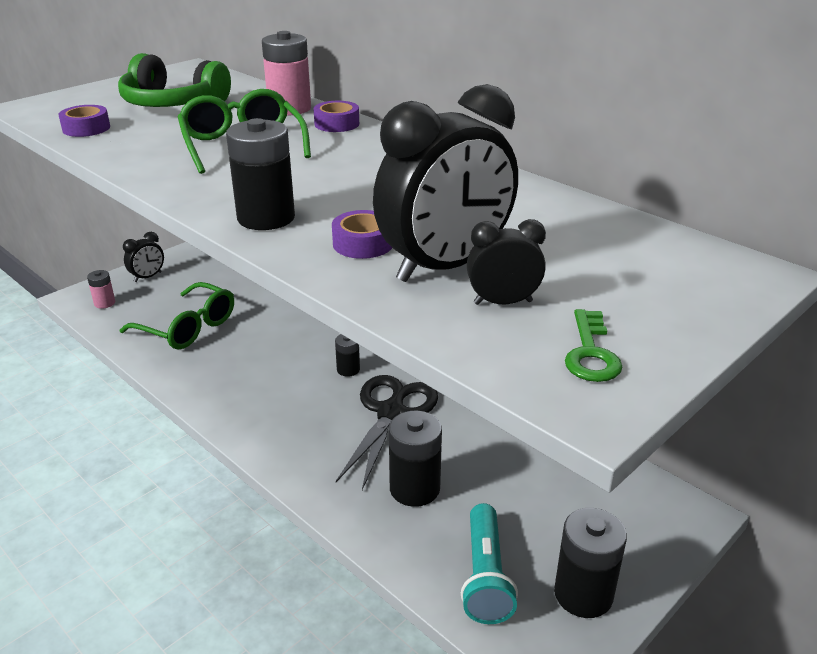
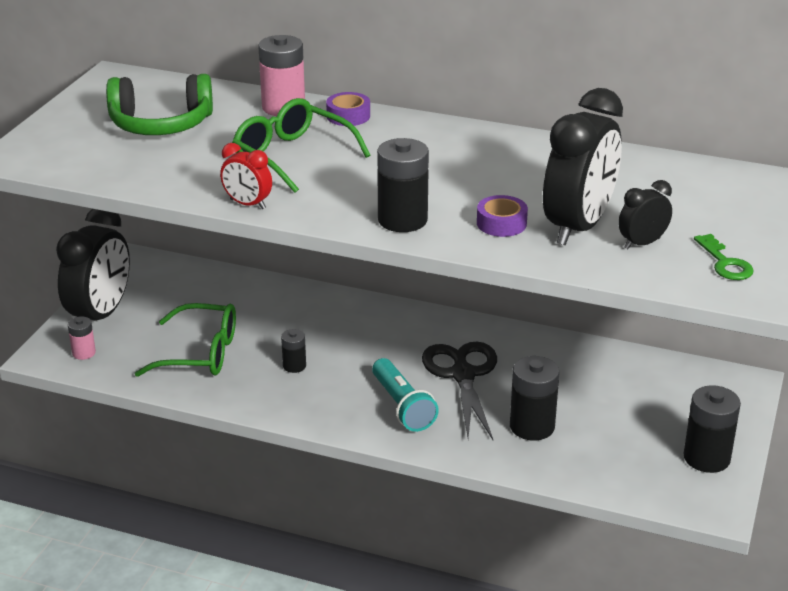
camera: 25 degrees left, 0 degrees up
purple tape [59,105,110,137] -> none
black clock [123,232,164,282] -> black clock [56,209,130,320], size x2.09
black battery [335,334,360,377] -> black battery moved to [281,329,306,373]
turquoise flashlight [461,503,518,624] -> turquoise flashlight moved to [372,358,439,432]
none -> red clock [220,143,272,209]

